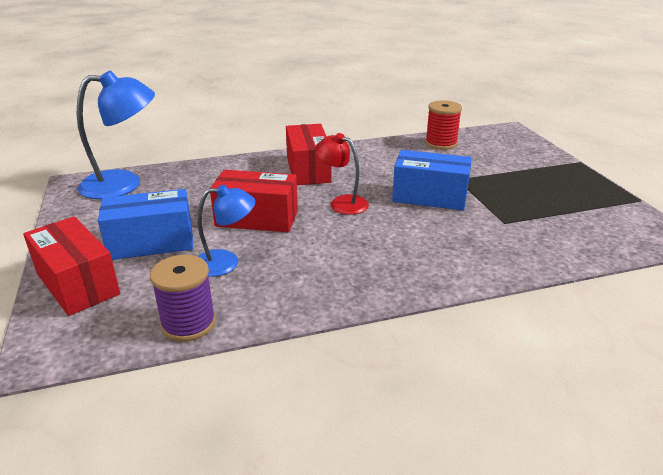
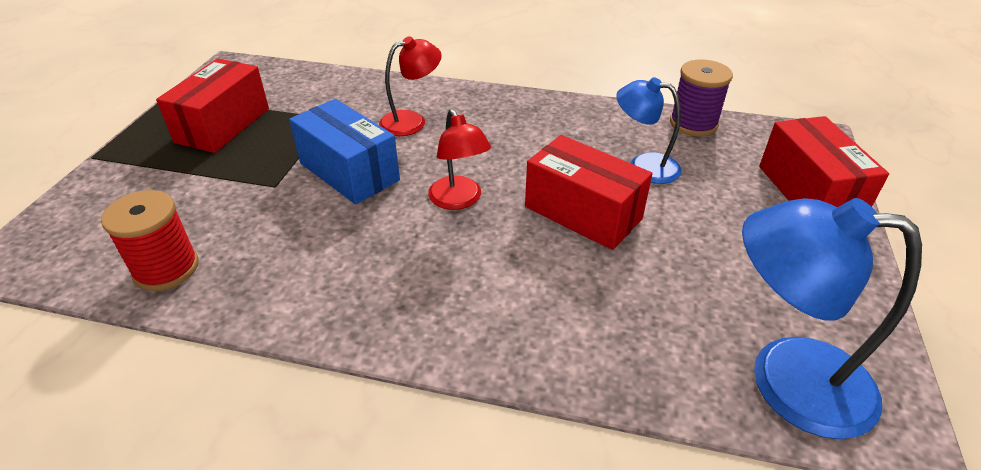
camera: 150 degrees left, 10 degrees up
blue box [98,189,193,260] -> none
red box [286,124,332,185] -> red box moved to [156,58,269,153]
none -> red lamp [379,36,442,136]

